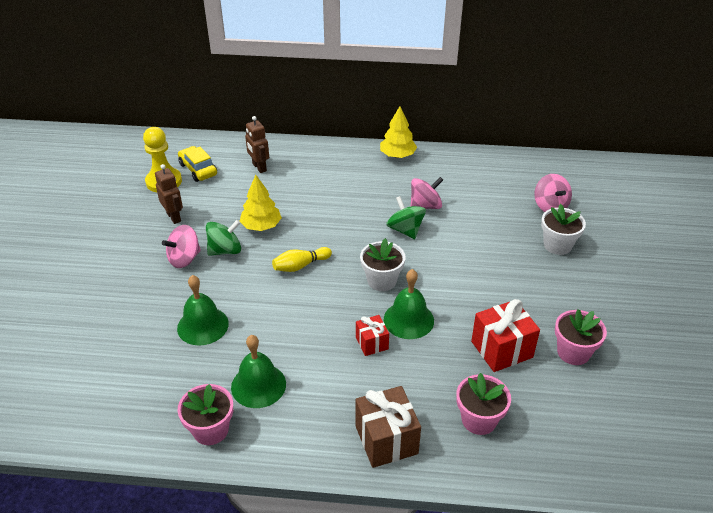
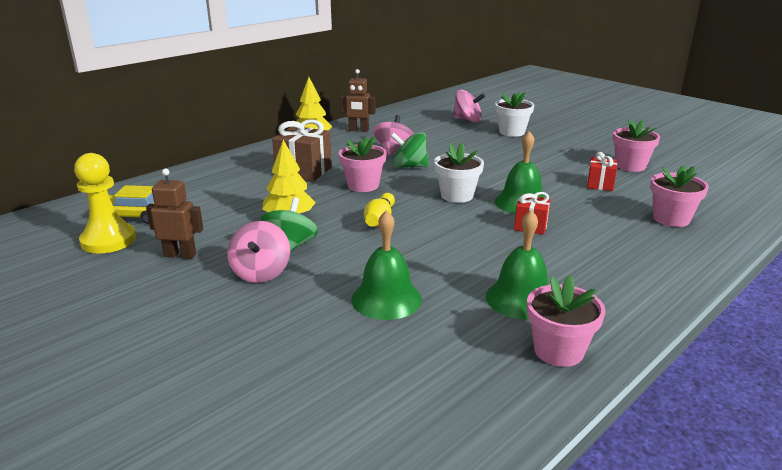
camera: 50 degrees left, 15 degrees down
brown robot [245,116,269,173] -> brown robot moved to [340,69,376,132]
brown gift [356,386,421,468] -> brown gift moved to [272,119,332,182]
red gift [471,299,540,372] -> red gift [587,152,617,191], size x0.58
none -> pink flower pot [339,137,387,192]

